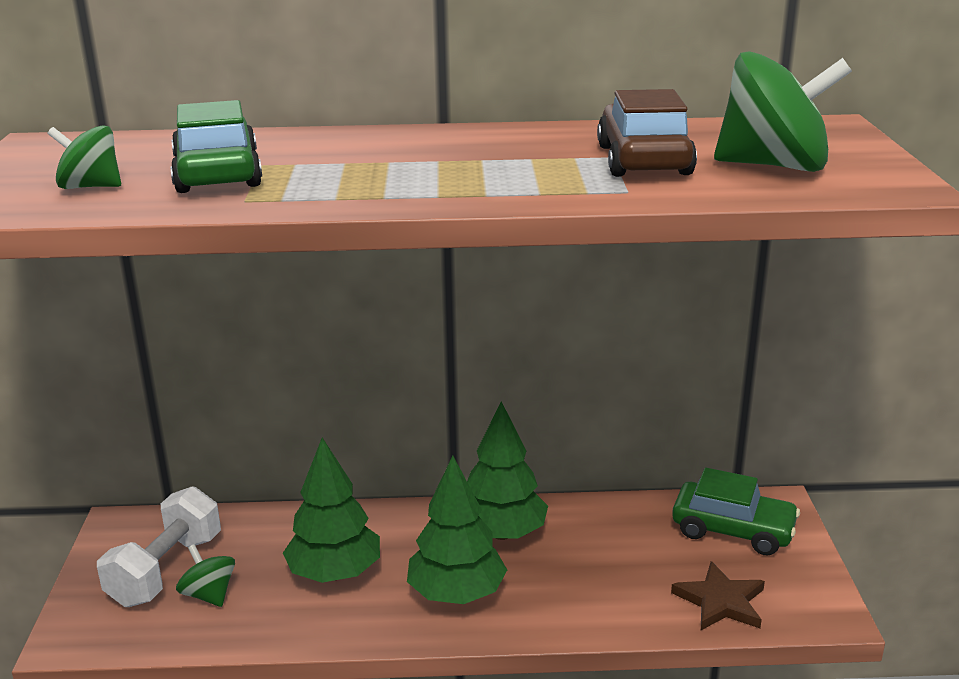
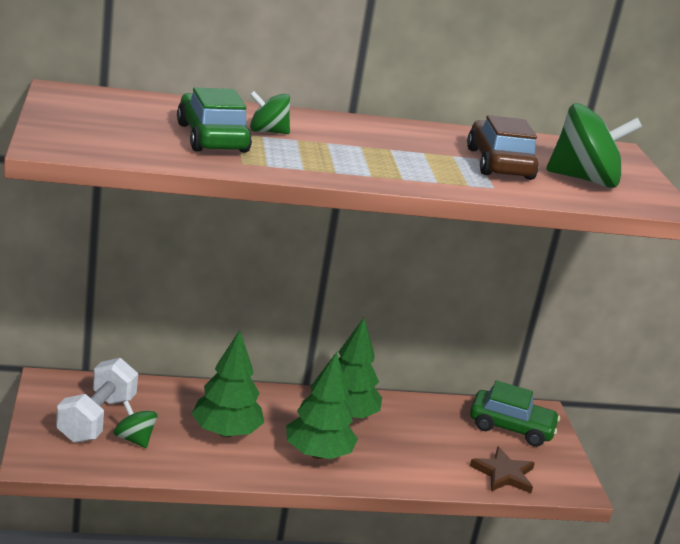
camera: 10 degrees left, 0 degrees up
green spinning top [47,125,121,189] -> green spinning top moved to [250,91,290,134]

